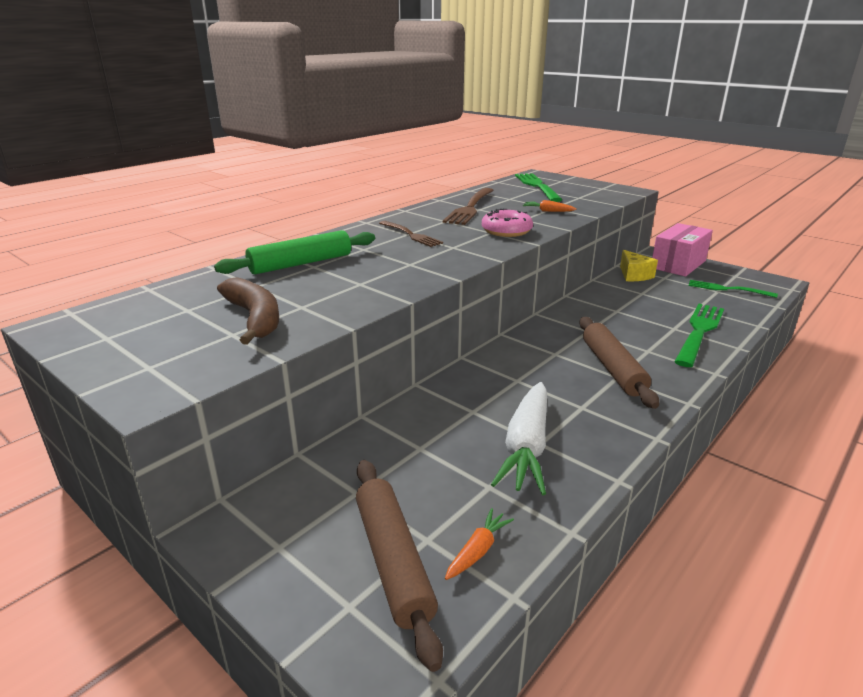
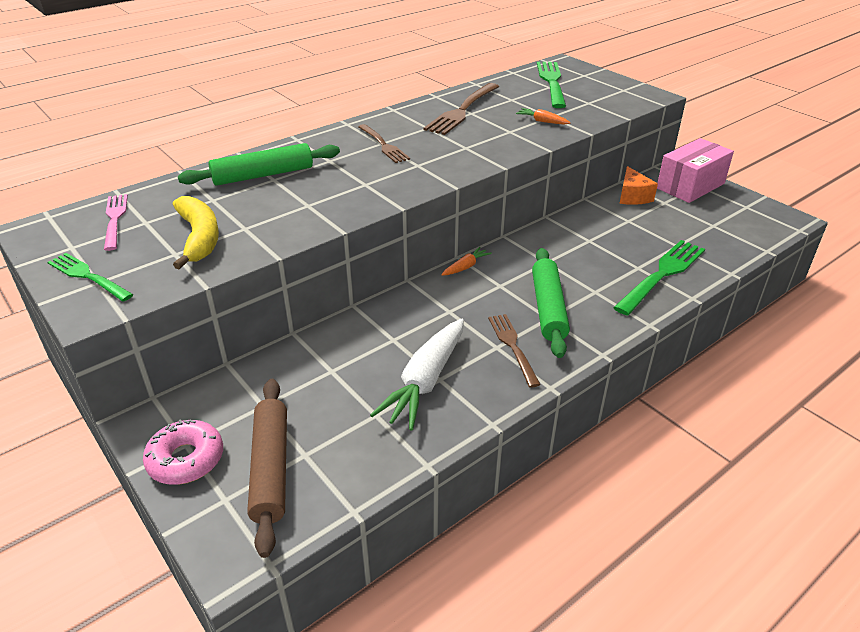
camera: 10 degrees right, 10 degrees up
brown banana [217,277,279,345] -> yellow banana [173,196,219,269]
orange carrot [445,508,514,580] -> orange carrot moved to [441,247,492,276]
pink donut [482,209,533,237] -> pink donut moved to [143,419,223,485]
brown rolling pin [579,317,659,409] -> green rolling pin [532,248,570,358]
yellow cheese [620,250,658,281] -> orange cheese [619,166,658,205]
green fork [689,280,778,298] -> green fork moved to [48,253,134,302]
none -> pink fork [104,194,128,251]
none -> brown fork [488,314,541,387]

